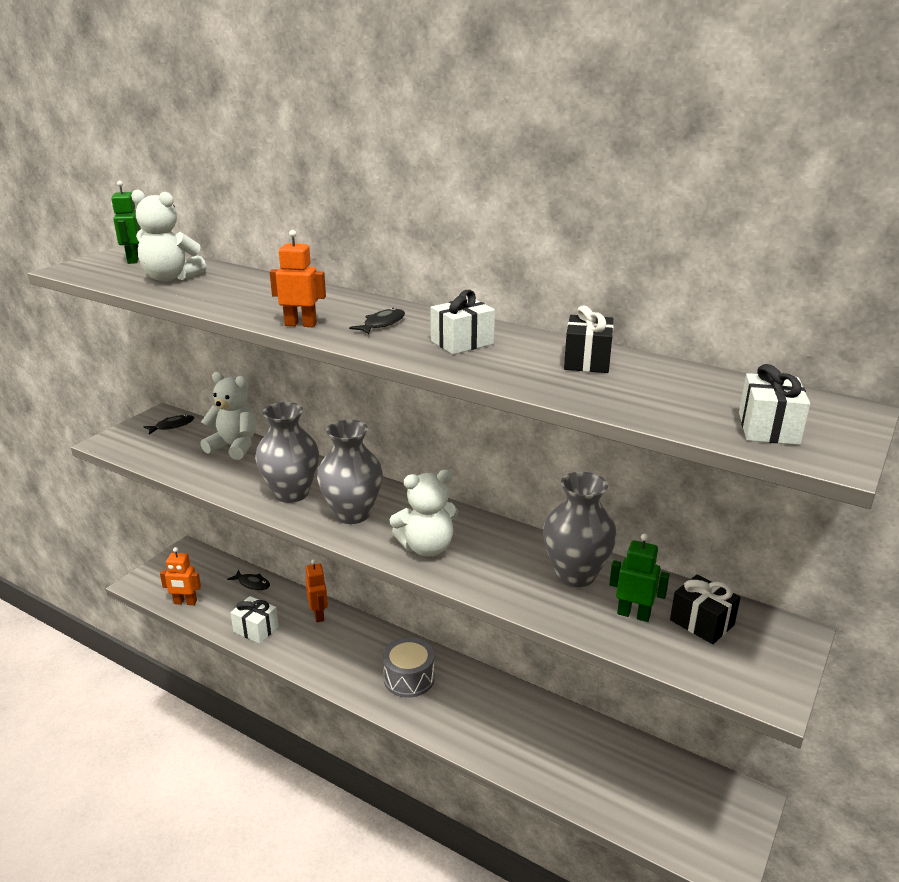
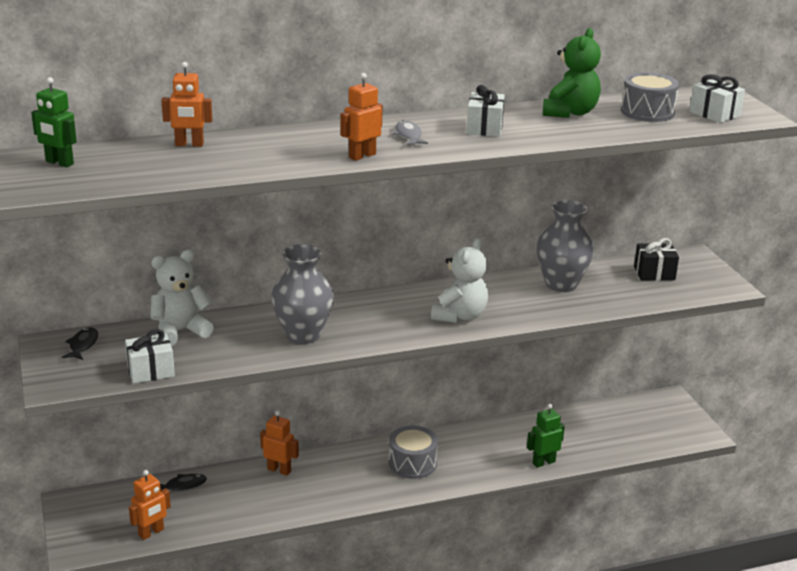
camera: 50 degrees left, 0 degrees up
white teddy bear [131,189,206,282] -> none
white gift [230,596,279,644] -> white gift moved to [125,329,175,383]
grey vase [317,420,383,524] -> none
black fish [349,308,405,334] -> grey fish [392,120,428,145]
black gift [564,306,614,373] -> green teddy bear [543,28,601,118]
green robot [609,533,670,622] -> green robot moved to [527,404,565,468]
none -> orange robot [161,62,212,147]
none -> grey drum [621,72,679,122]

